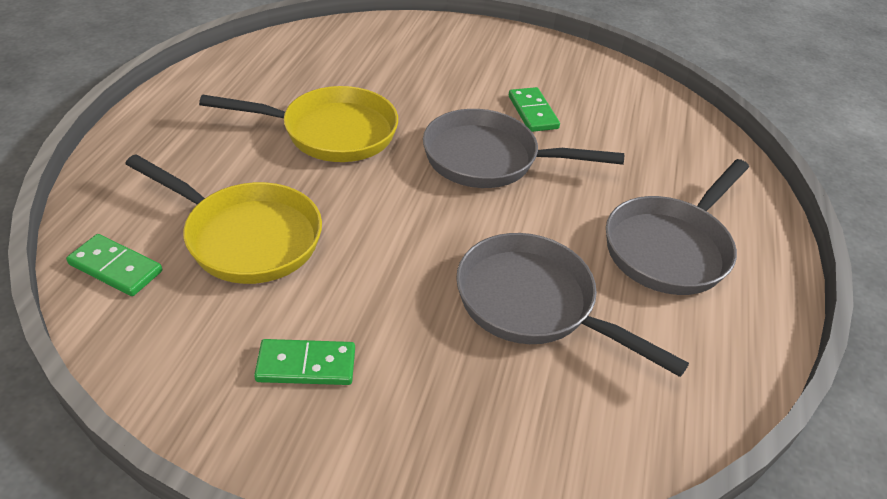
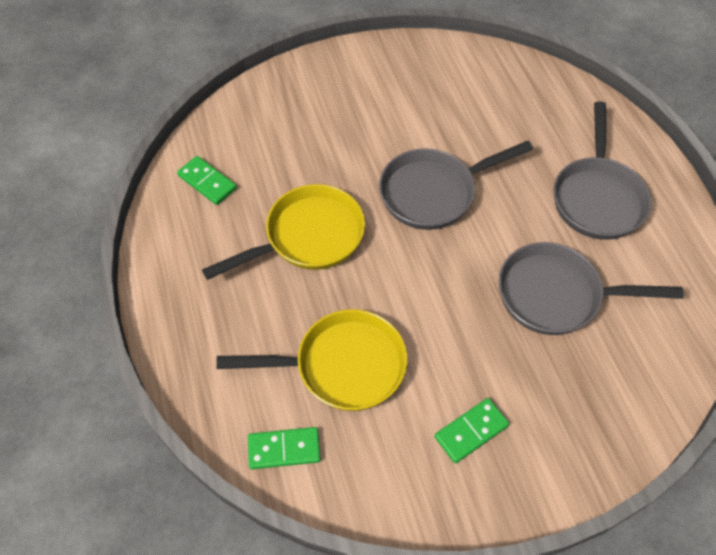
camera: 30 degrees left, 15 degrees up
green domino [509,87,560,132] -> green domino moved to [177,156,237,205]

